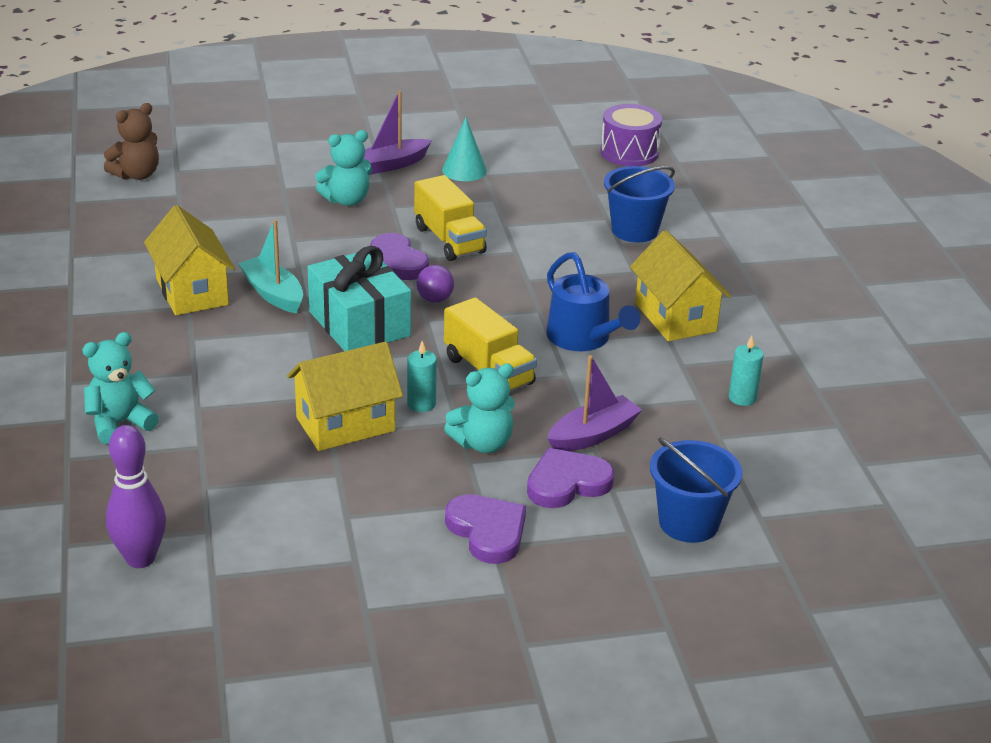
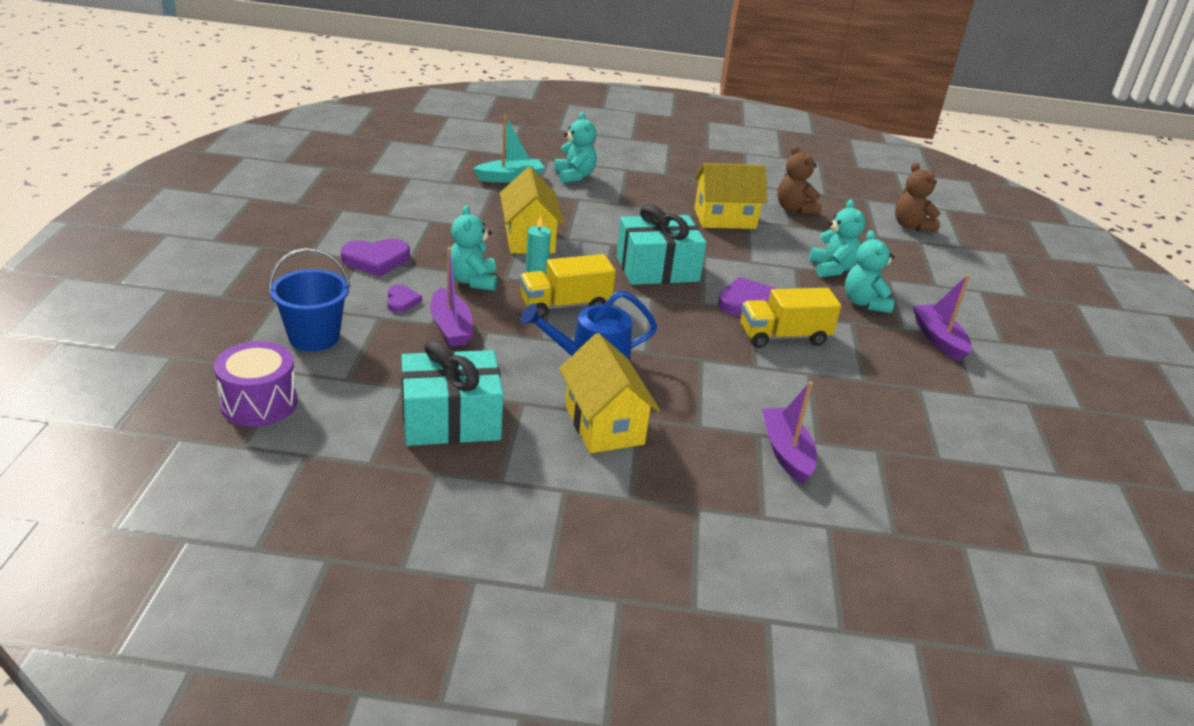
camera: 105 degrees right, 0 degrees up
purple bowling pin [106,425,166,568] -> none
turquoise boat [238,220,303,314] -> turquoise boat moved to [473,116,545,183]
purple ball [416,265,454,303] -> none
turquoise cone [442,117,487,181] -> none
purple heart [527,448,614,508] -> purple heart [387,285,422,313], size x0.58
purple drum [601,104,662,166] -> purple drum moved to [214,341,298,427]
blue bucket [604,166,675,242] -> purple boat [762,381,817,484]
yellow house [630,230,731,341] -> yellow house turned 75 degrees clockwise [559,333,660,453]
turquoise candle [729,335,764,406] -> turquoise gift [401,340,503,446]
none -> brown teddy bear [777,145,821,214]
none -> turquoise teddy bear [809,199,865,277]

